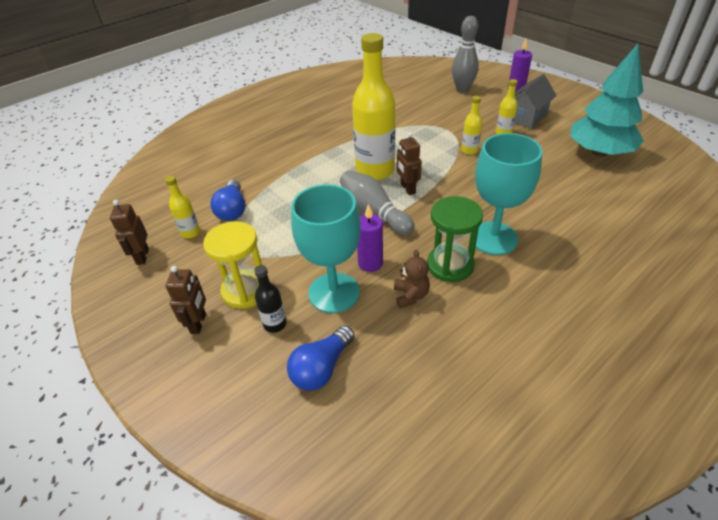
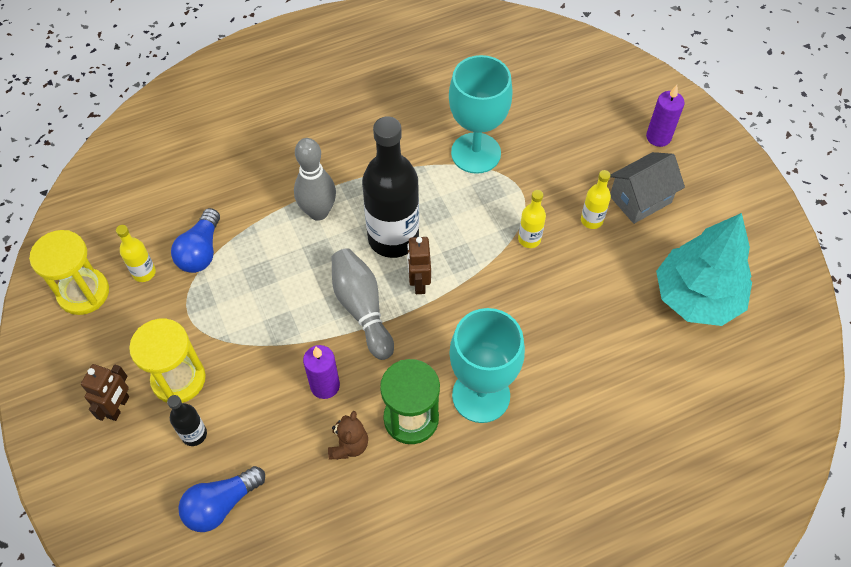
camera: 15 degrees right, 15 degrees up
brown robot [110,200,149,265] -> yellow hourglass [29,230,109,315]
turquoise goblet [291,184,361,313] -> turquoise goblet moved to [449,55,513,174]
yellow bottle [352,33,395,180] -> black bottle [362,116,419,258]
grey bowling pin [452,16,479,93] -> grey bowling pin moved to [294,138,336,221]

